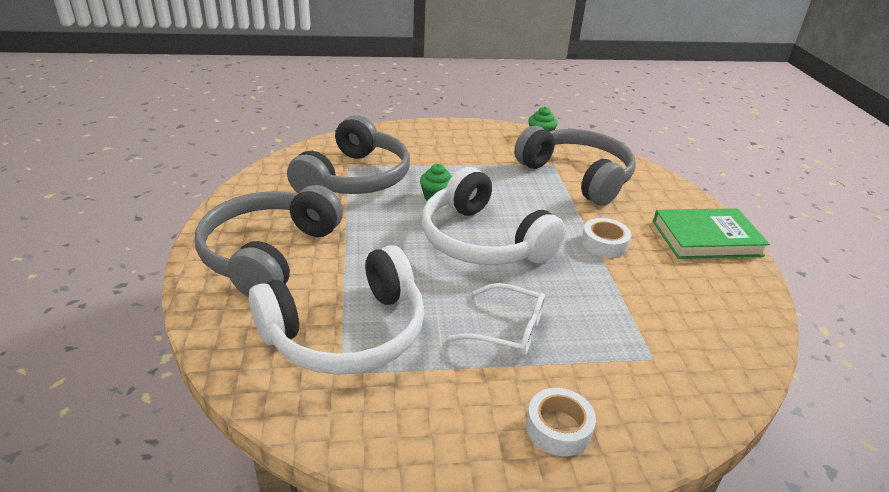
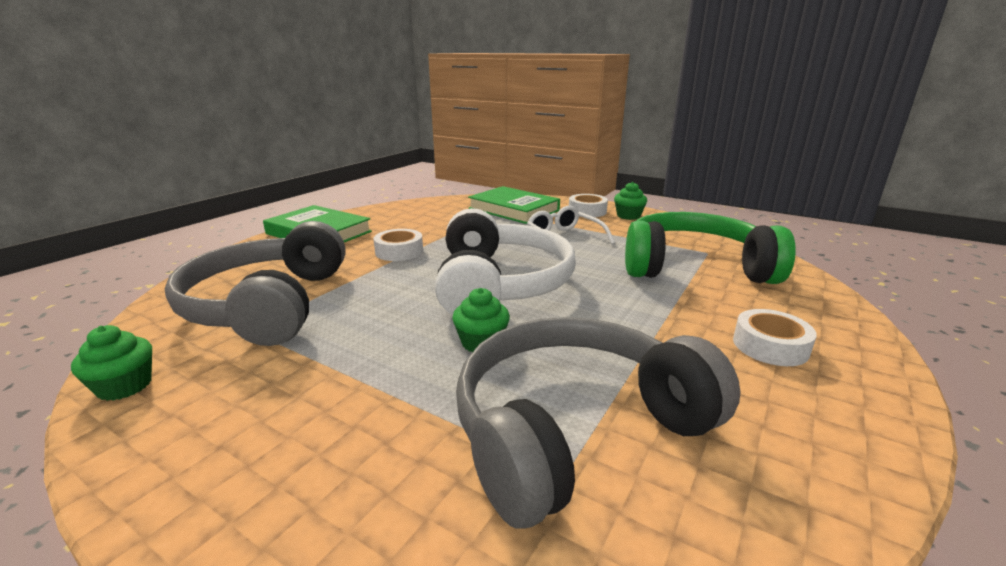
camera: 140 degrees left, 10 degrees down
grey headphones [195,185,343,297] -> white tape [733,309,817,366]
white headphones [249,245,425,375] -> green headphones [625,212,796,284]
none -> green book [468,186,560,224]
none -> green cupcake [614,182,647,220]

